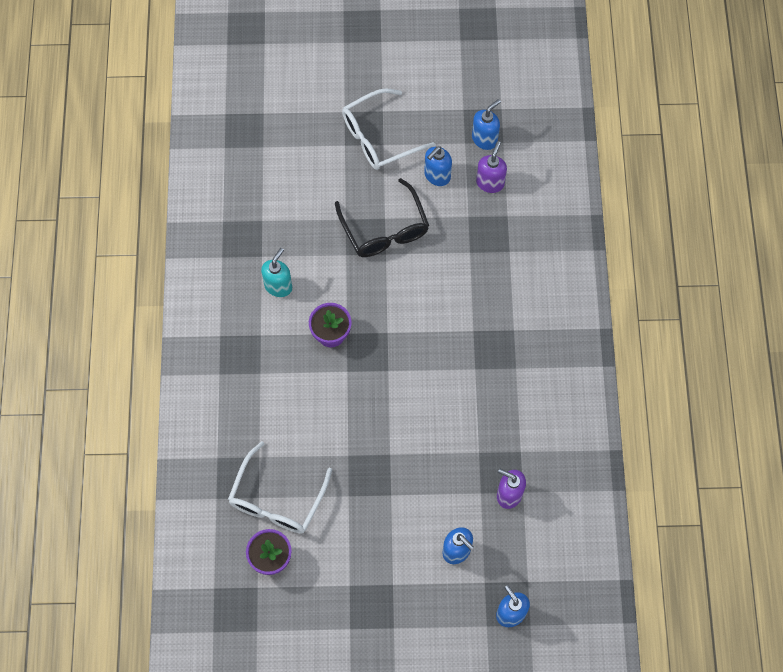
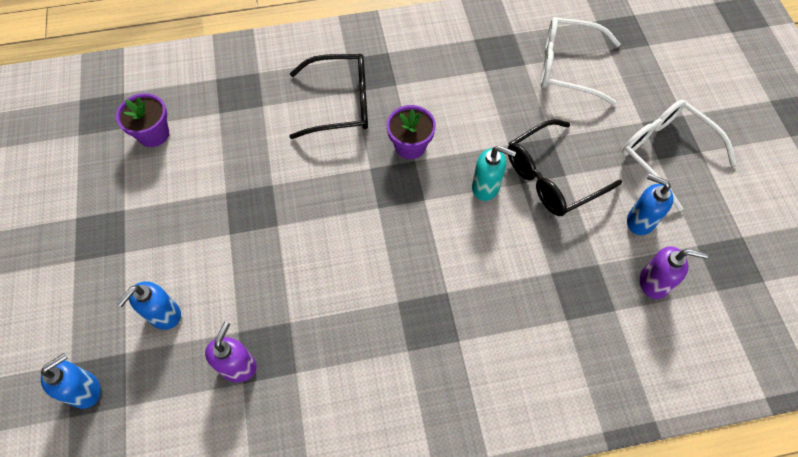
camera: 80 degrees right, 5 degrees down
white glasses [228,441,332,533] -> white glasses moved to [541,17,620,105]
turquoise soap dispenser [261,248,292,297] -> turquoise soap dispenser moved to [472,146,516,201]
blue soap dispenser [472,99,501,150] -> none
none -> black glasses [289,54,368,139]

